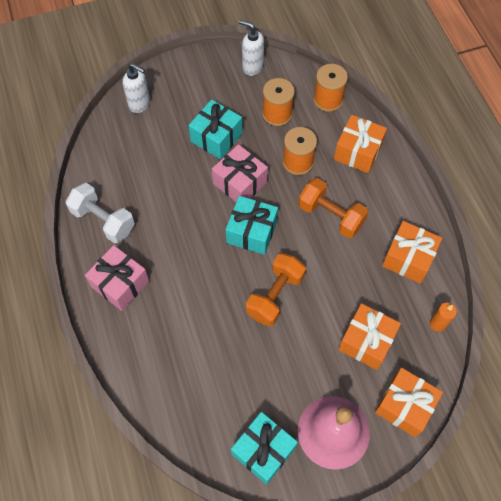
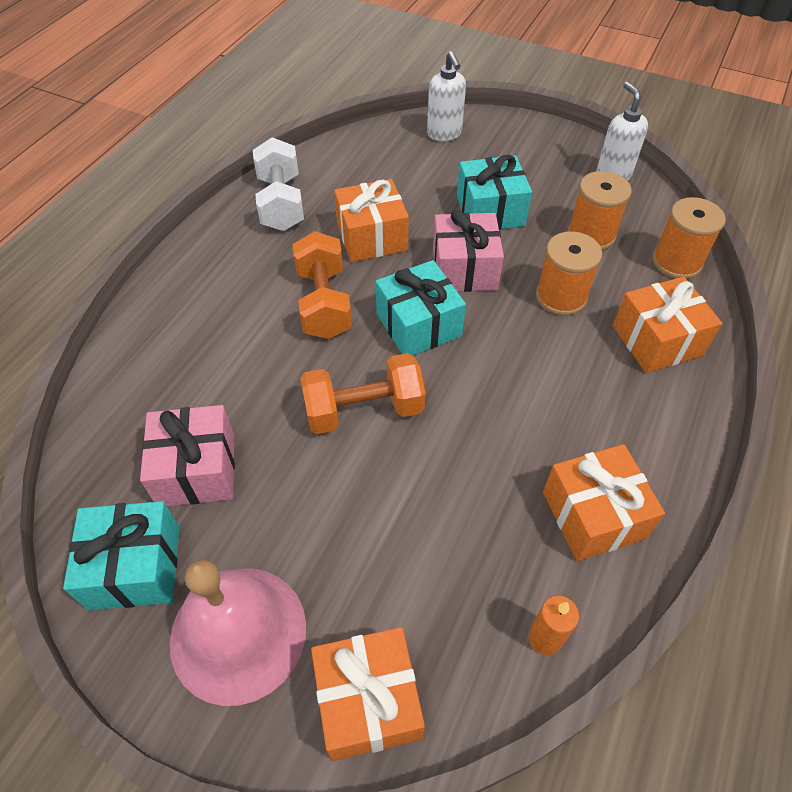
camera: 45 degrees right, 10 degrees down
pink gift [85,245,149,311] -> pink gift moved to [140,405,235,506]
orange dumbbell [298,178,368,238] -> orange dumbbell moved to [292,231,352,339]
orange gift [338,303,401,370] -> orange gift moved to [334,179,409,262]

